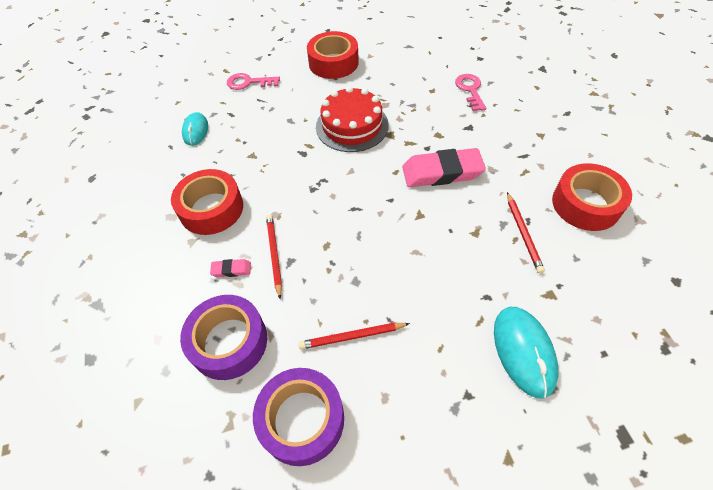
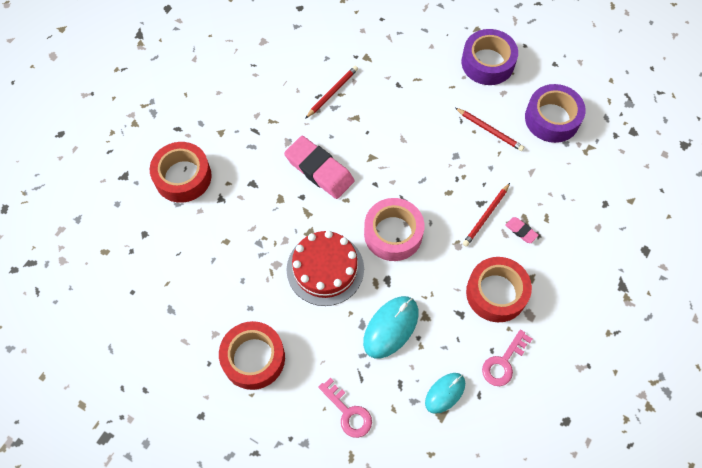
camera: 135 degrees left, 10 degrees up
purple tape [180,295,267,380] -> purple tape moved to [461,29,518,85]
pink key [455,74,486,111] -> pink key moved to [482,329,532,386]
turquoise mouse [494,307,558,398] -> turquoise mouse moved to [363,296,419,359]
red tape [552,163,632,231] -> red tape moved to [150,142,212,203]
none -> pink tape [364,198,424,261]

